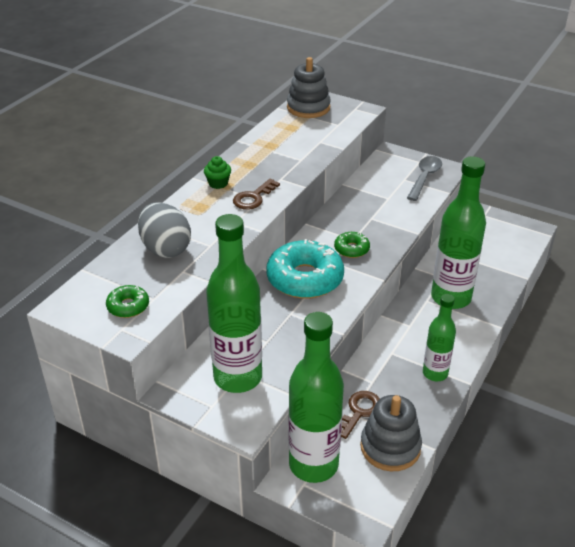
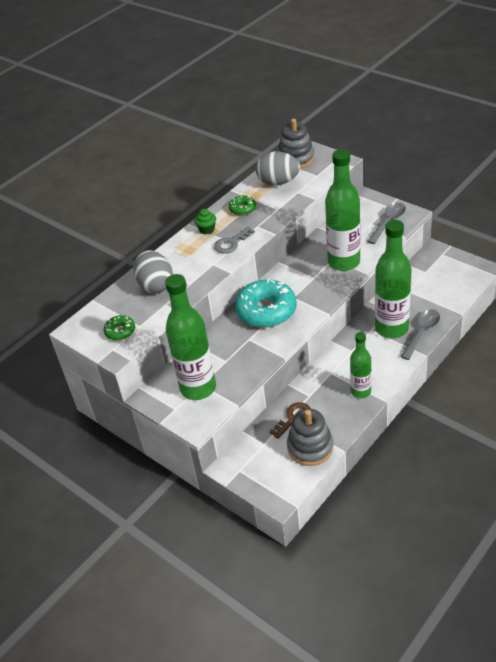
camera: 15 degrees right, 5 degrees up
brown key [233,179,280,210] -> grey key [214,226,255,254]
green bottle [288,312,344,483] -> green bottle moved to [325,149,361,271]
green donut [334,232,370,258] -> green donut moved to [229,195,256,216]
none -> grey egg [256,151,300,186]
none -> grey spoon [400,309,440,360]

